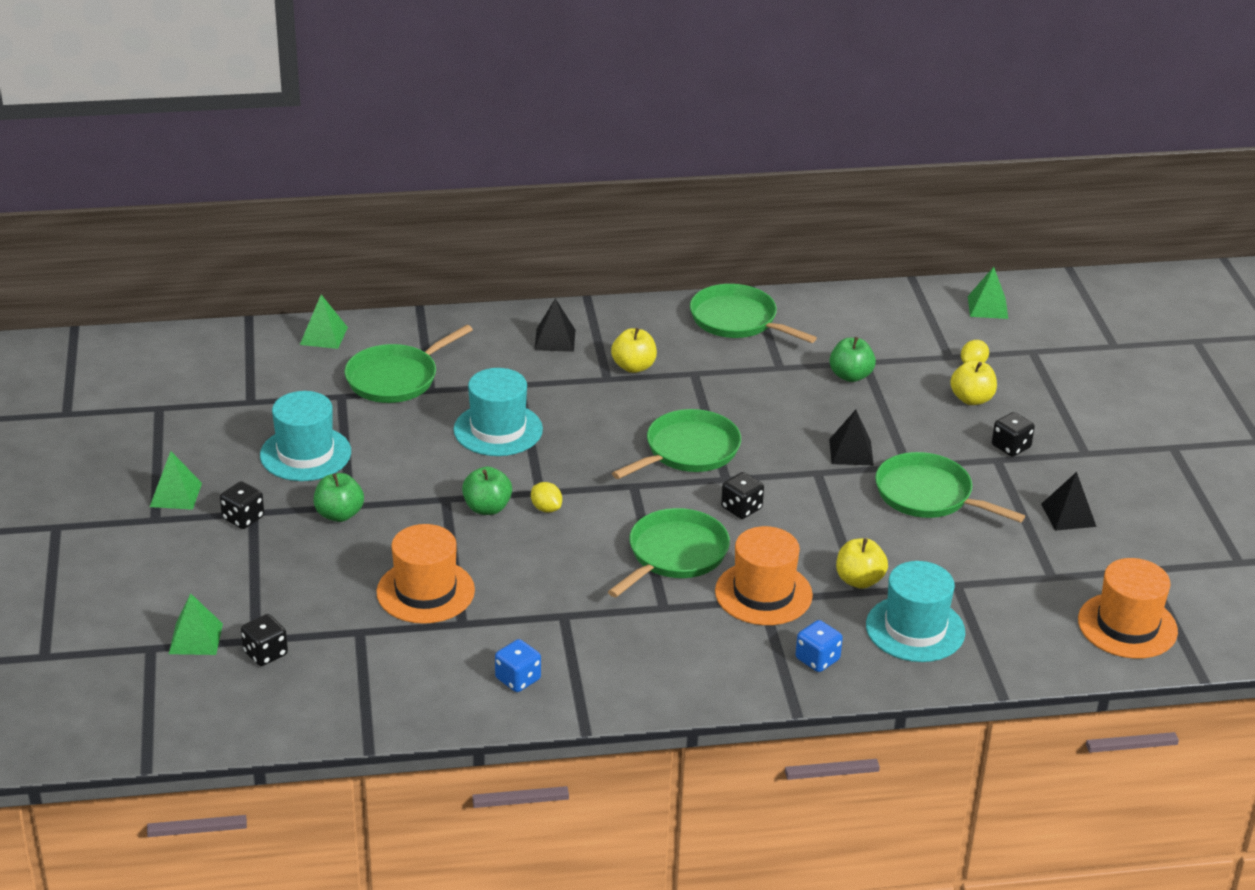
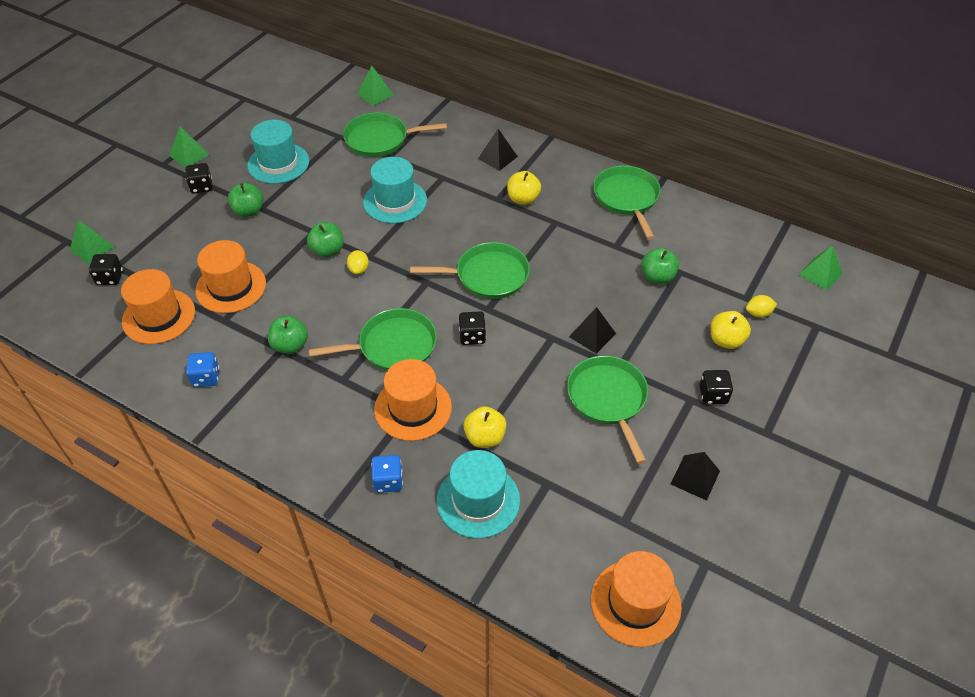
camera: 40 degrees right, 15 degrees up
none -> orange hat [121,269,195,344]
none -> green apple [268,316,308,354]

